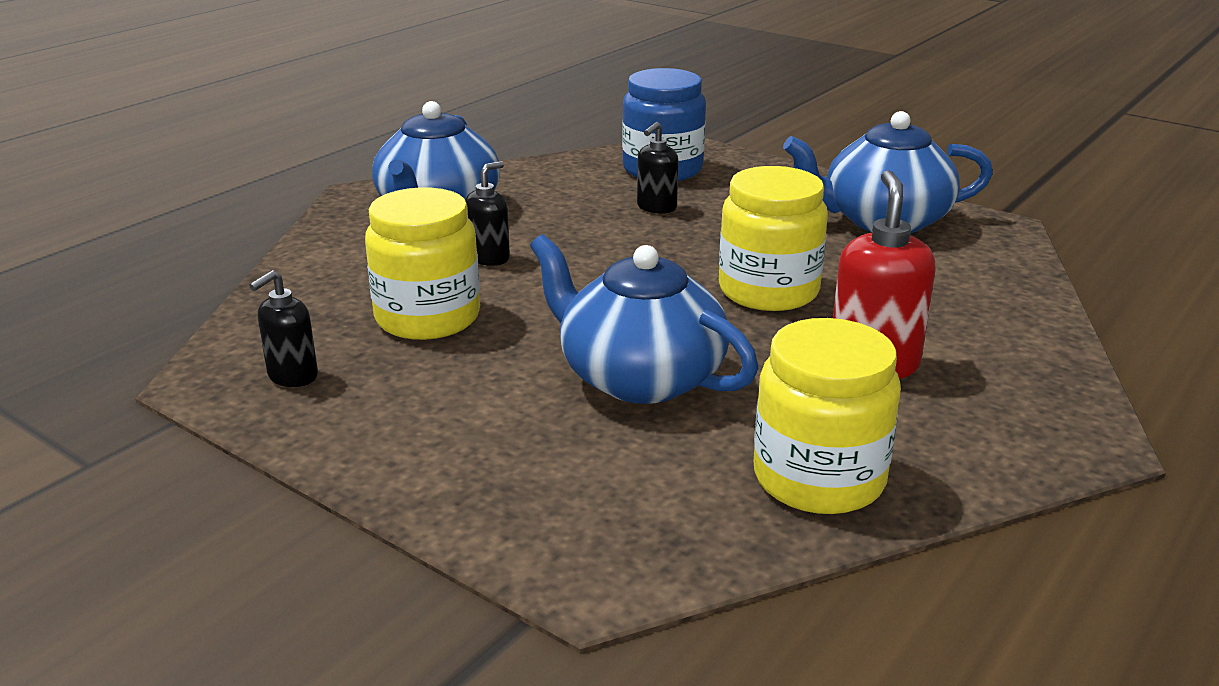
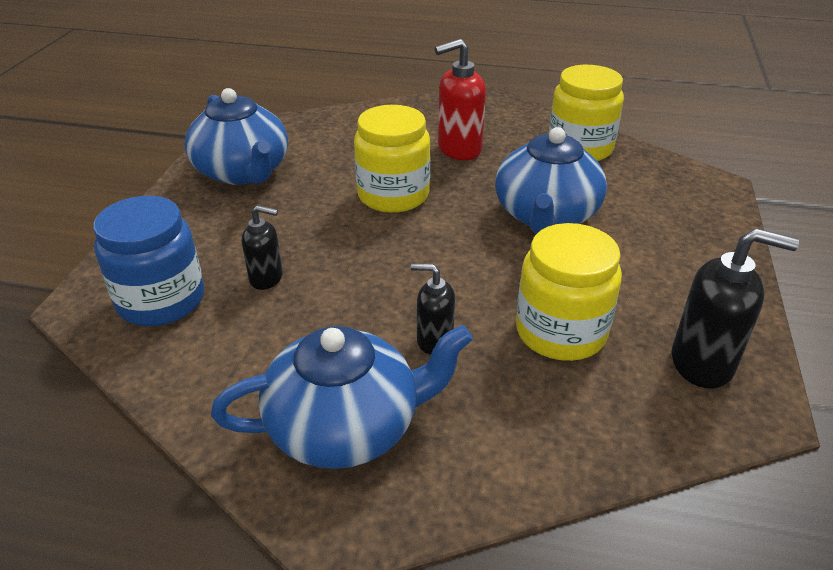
camera: 115 degrees left, 10 degrees up
black soap dispenser [249,270,318,387] -> black soap dispenser [672,228,799,389], size x1.65

